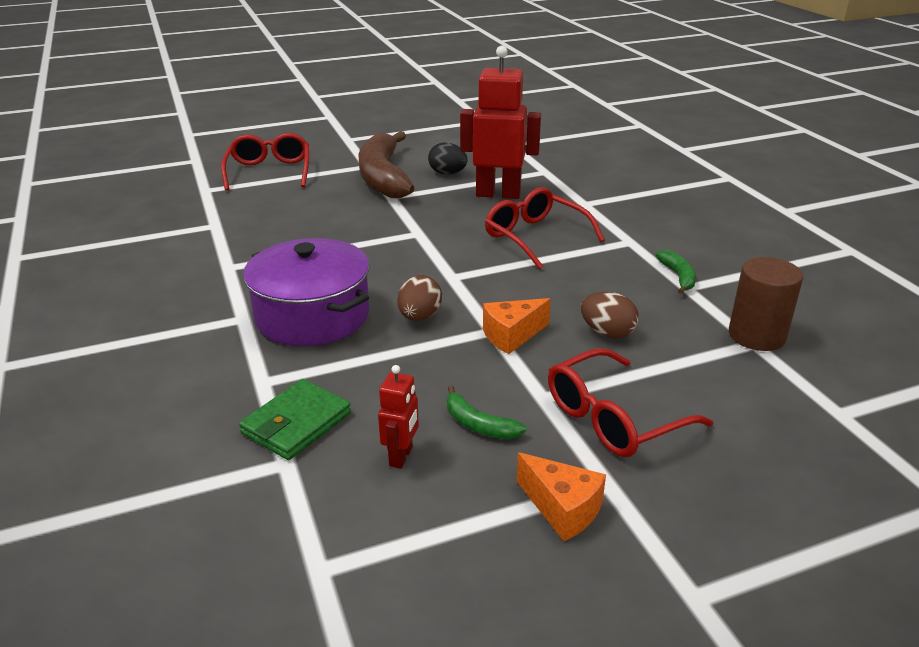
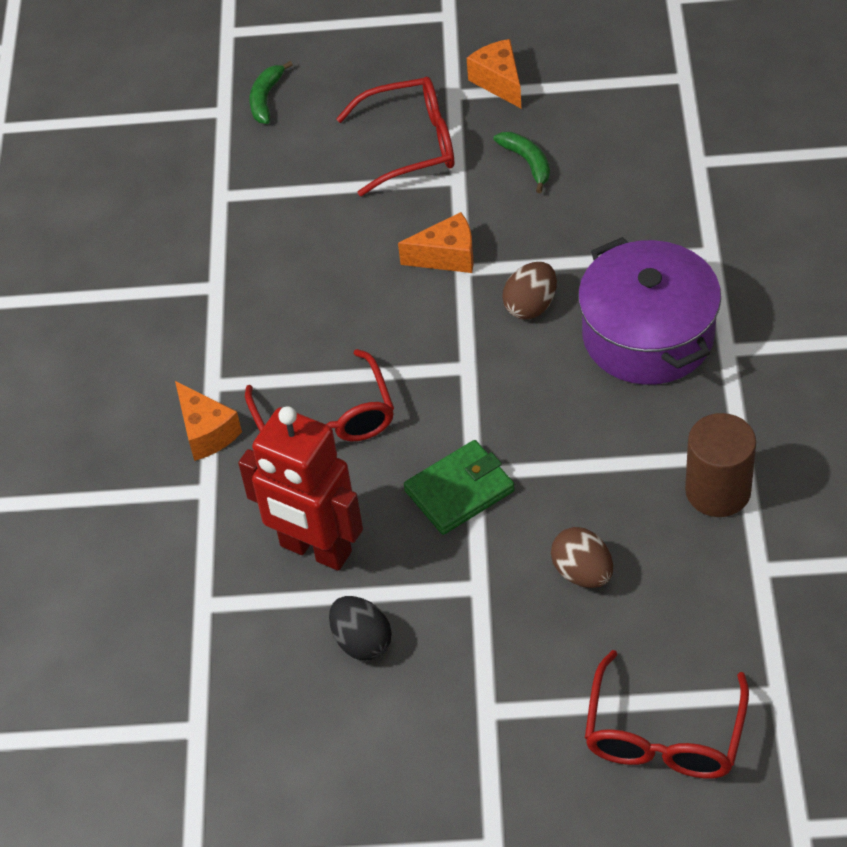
camera: 155 degrees left, 20 degrees up
green wallet [239,379,351,460] -> green wallet moved to [404,440,515,535]
brown banana [358,131,414,198] -> none
red robot [378,365,419,469] -> none
brown egg [581,292,639,339] -> brown egg moved to [551,527,613,588]
green banana [655,250,696,294] -> green banana moved to [249,61,293,124]
brown cylinder [729,257,803,351] -> brown cylinder moved to [685,413,756,517]
none -> orange cheese [175,381,242,461]

